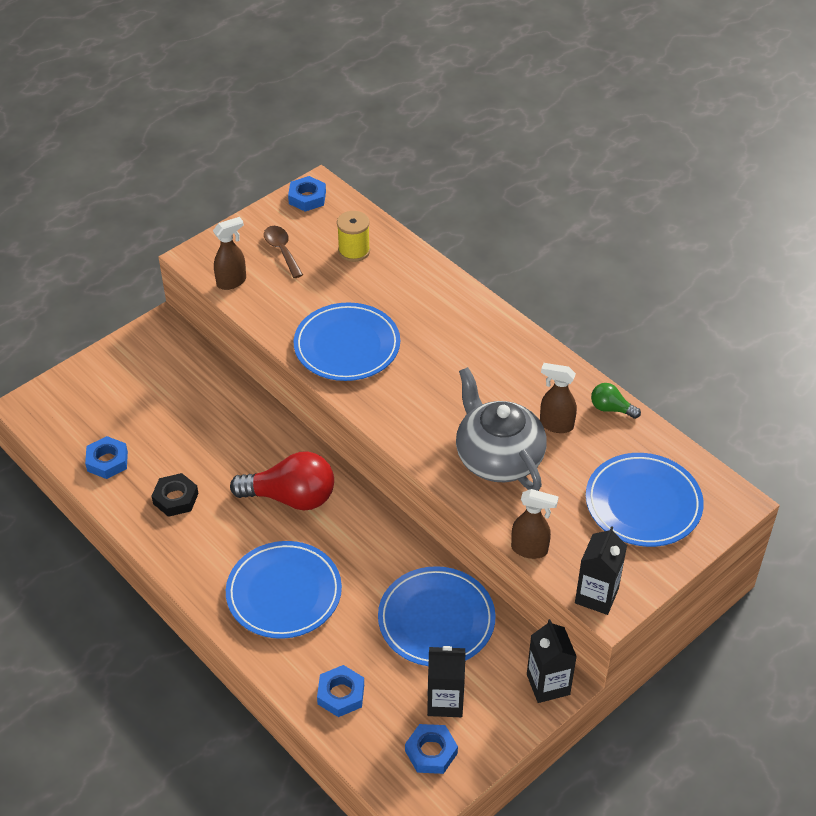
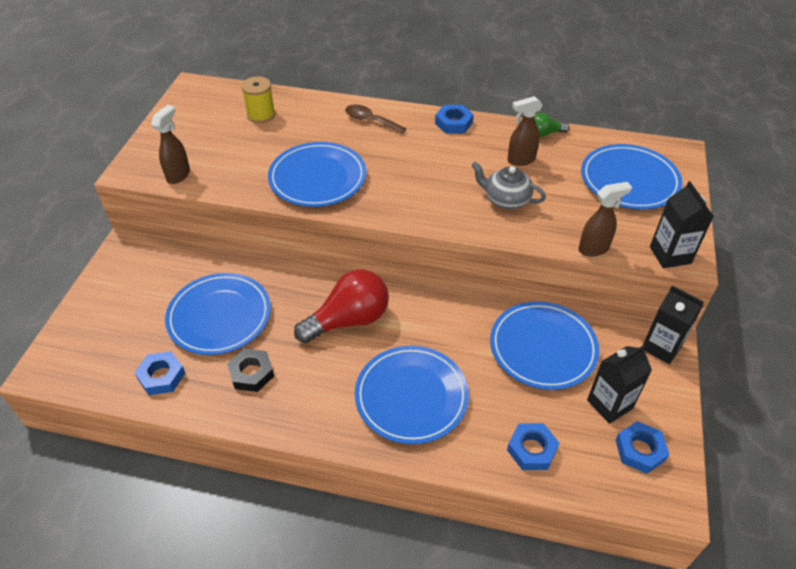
camera: 35 degrees left, 0 degrees up
brown spoon [264,226,303,278] -> brown spoon moved to [345,105,407,134]
blue nut [288,176,326,212] -> blue nut moved to [435,105,474,134]
grey teapot [456,367,547,491] -> grey teapot [471,162,546,209], size x0.59
none -> blue plate [165,273,271,355]

